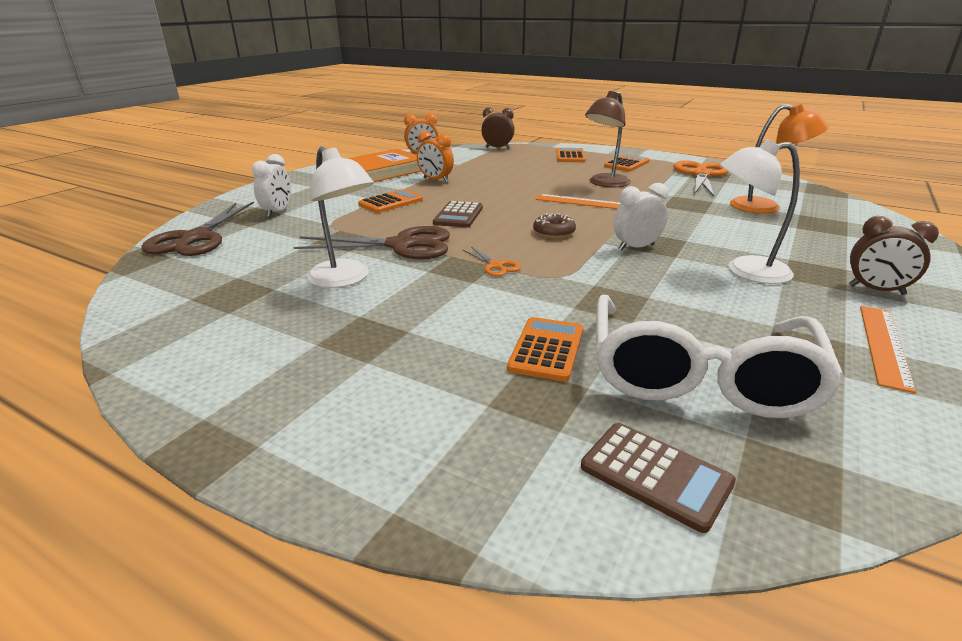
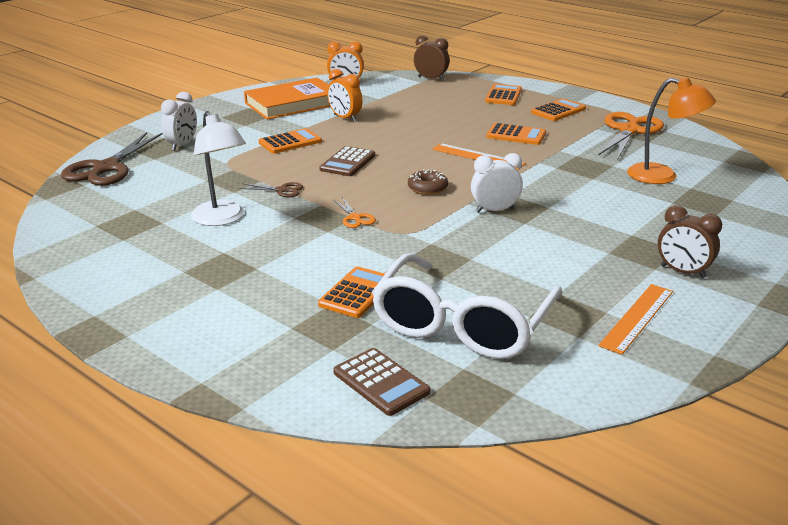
camera: 10 degrees right, 0 degrees up
brown scissors [293,226,450,259] -> brown scissors [239,182,303,197], size x0.45
brown lamp [585,91,631,188] -> orange calculator [486,123,546,145]
white lamp [720,139,800,284] -> none

